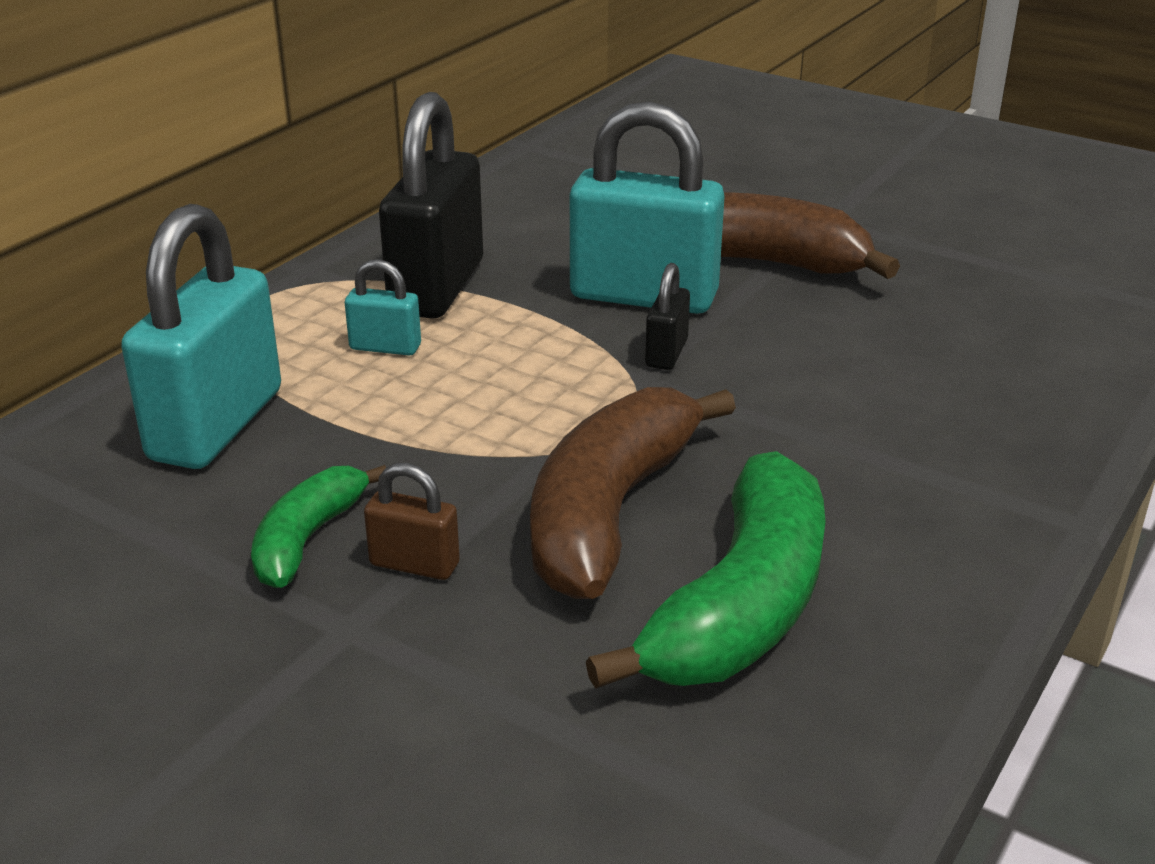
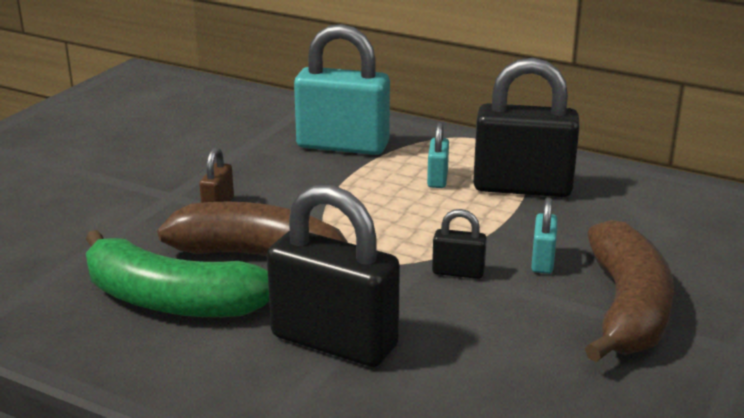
camera: 85 degrees right, 5 degrees down
green banana [251,465,386,588] -> none
turquoise padlock [570,101,725,314] -> turquoise padlock [531,197,558,274], size x0.45
none -> black padlock [267,184,400,367]

